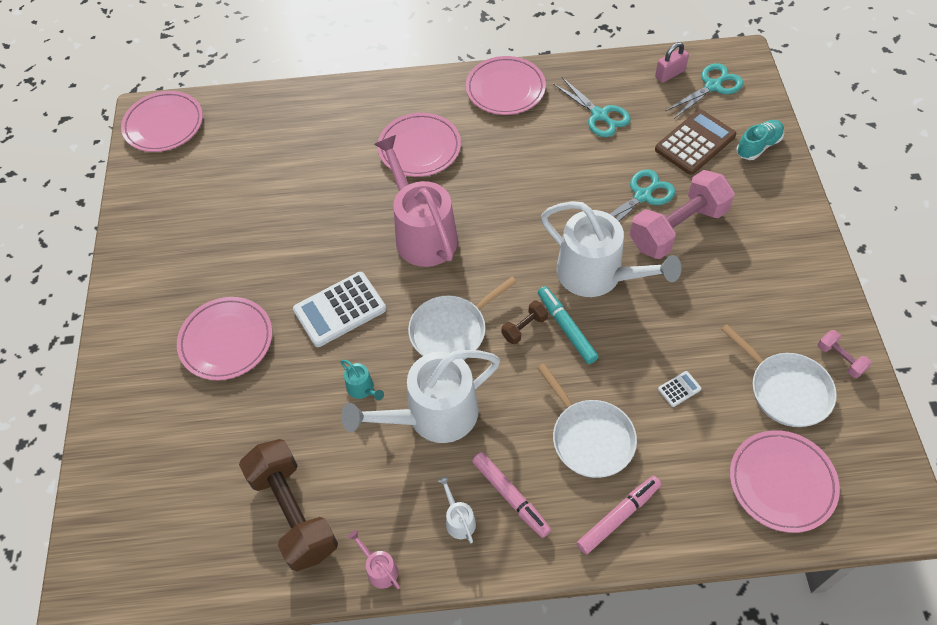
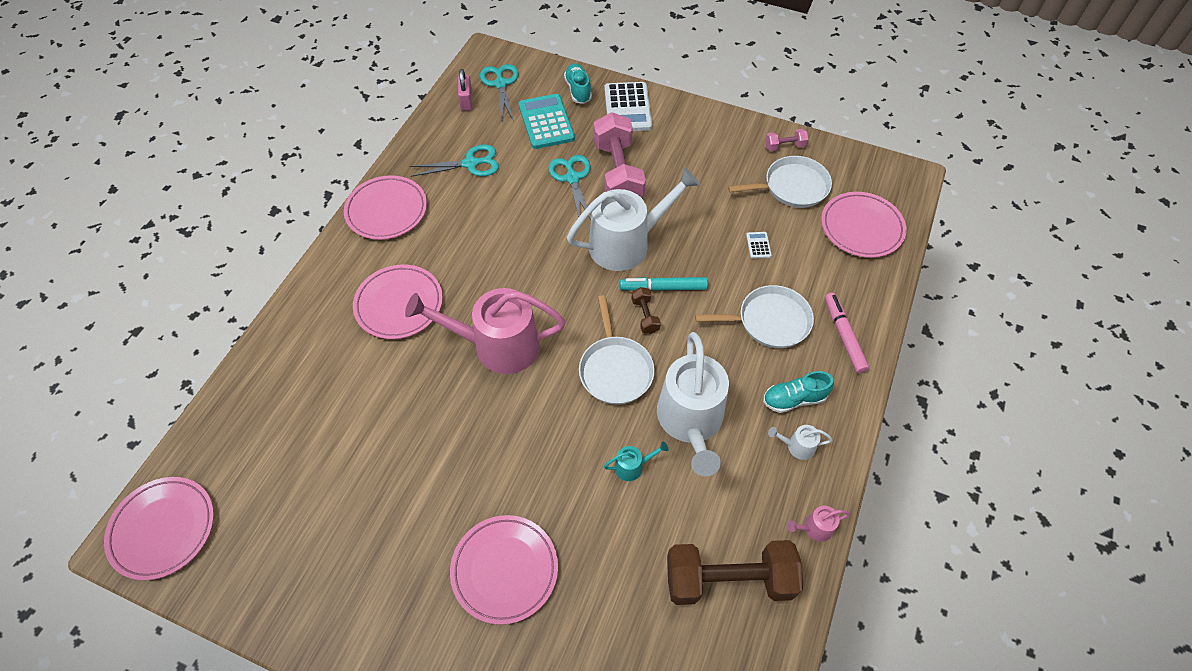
camera: 65 degrees left, 0 degrees up
white calculator [293,272,386,347] -> white calculator moved to [605,82,652,131]
pink marker [472,452,551,538] -> turquoise shoe [763,371,834,413]
brown calculator [655,109,736,175] -> turquoise calculator [519,94,575,149]

